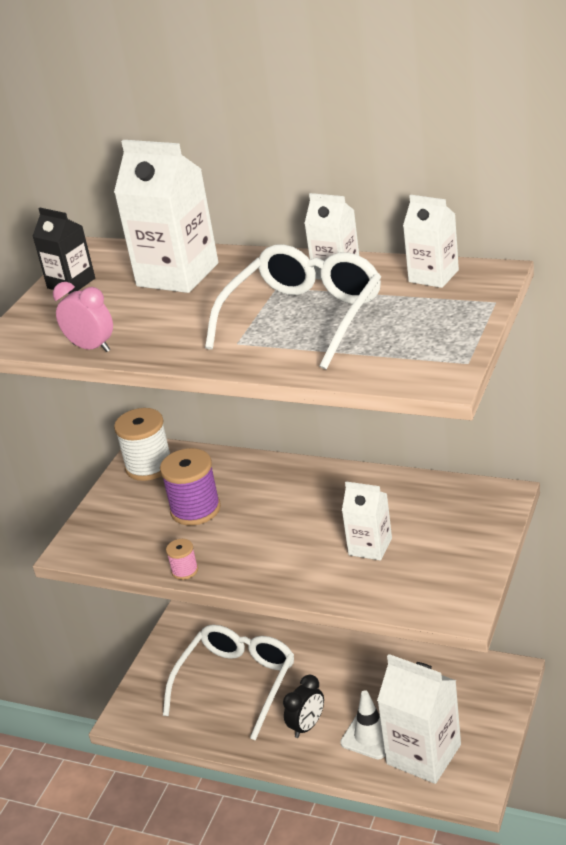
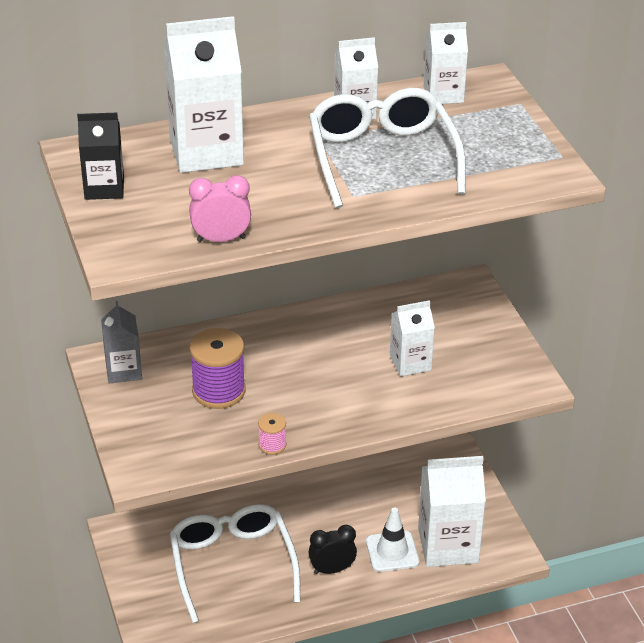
camera: 45 degrees left, 5 degrees up
white spool [114,408,170,481] -> grey carton [101,301,142,383]
black clock [283,675,324,738] -> black clock turned 105 degrees counterclockwise [308,525,357,574]

